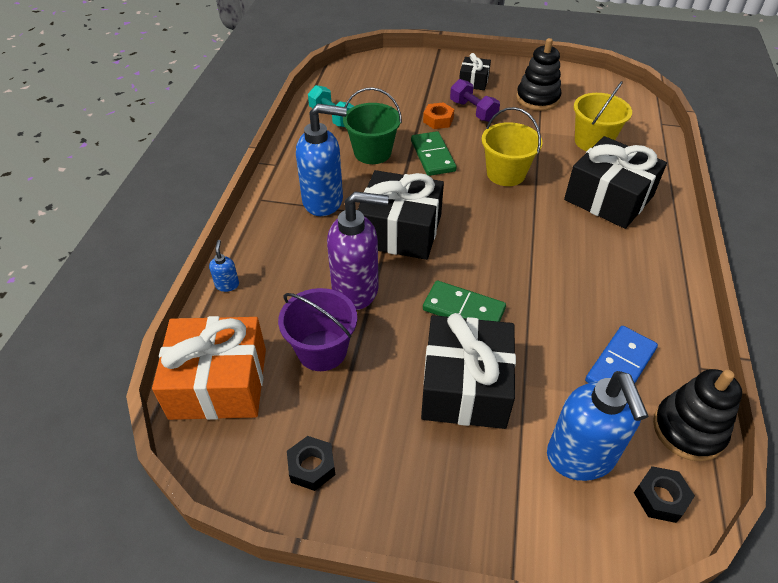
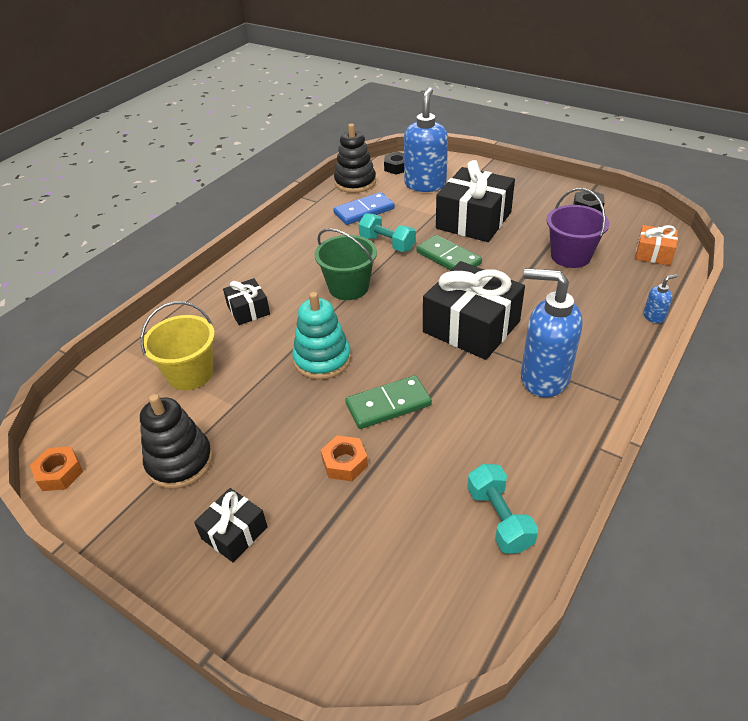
camera: 155 degrees left, 5 degrees down
orange gift [152,316,266,420] -> orange gift [635,225,678,265], size x0.51
blue soap dispenser [209,240,239,292] -> blue soap dispenser turned 135 degrees counterclockwise [643,274,678,323]
purple soap dispenser [327,191,389,310] -> none
green bucket [342,87,402,164] -> green bucket moved to [314,228,377,300]
green domino [411,131,456,176] -> green domino turned 60 degrees clockwise [345,375,432,429]
purple dumbbell [450,79,500,122] -> none
yellow bucket [482,107,542,186] -> turquoise stacking toy [292,292,351,380]
black gift [564,136,667,229] -> black gift [223,278,270,325], size x0.51
none -> orange nut [30,446,83,491]
none -> turquoise dumbbell [359,213,416,252]

